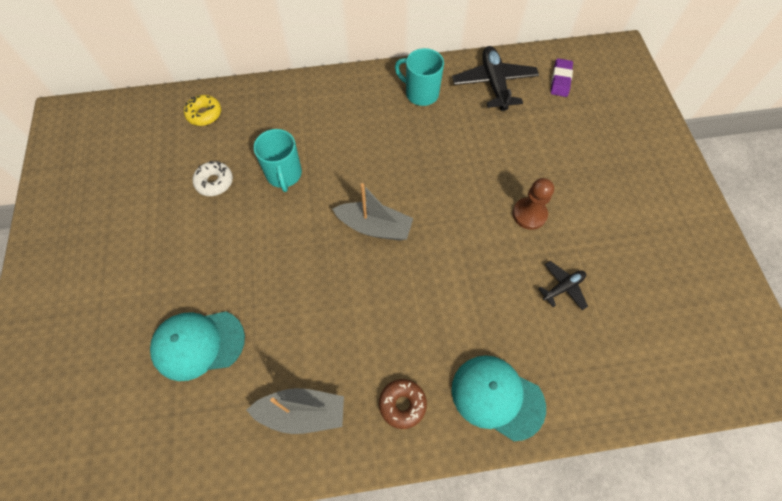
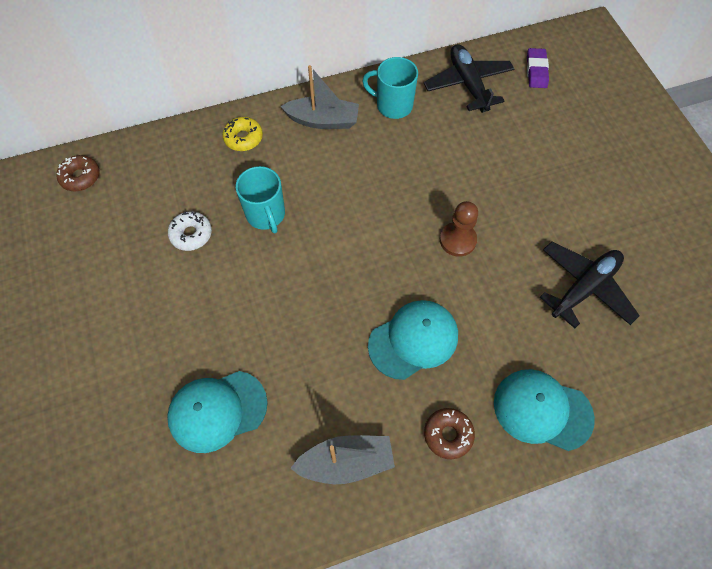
camera: 10 degrees left, 0 degrees up
yellow donut [184,95,221,126] -> yellow donut moved to [222,117,263,151]
grey boat [333,183,413,241] -> grey boat moved to [280,65,359,129]
brown pawn [513,178,554,230] -> brown pawn moved to [440,201,478,257]
black plane [538,261,588,310] -> black plane [540,242,640,329], size x1.83
none -> brown donut [56,155,100,191]
none -> turquoise cap [368,300,458,380]

